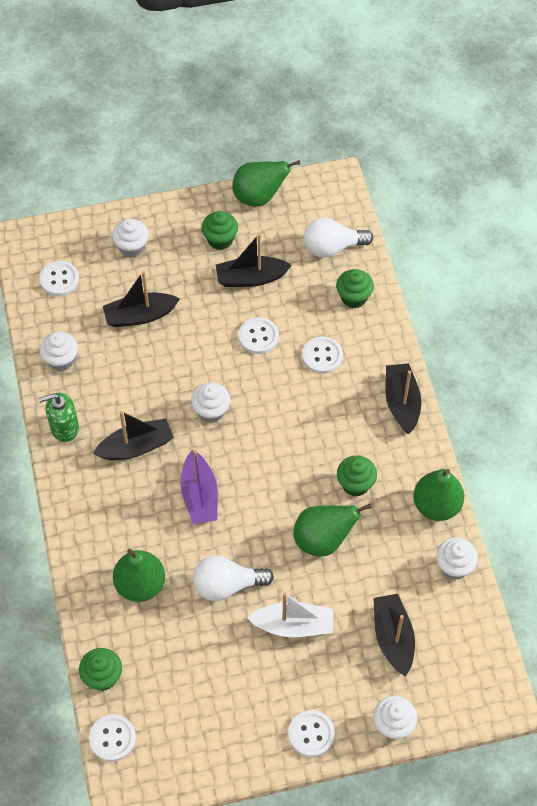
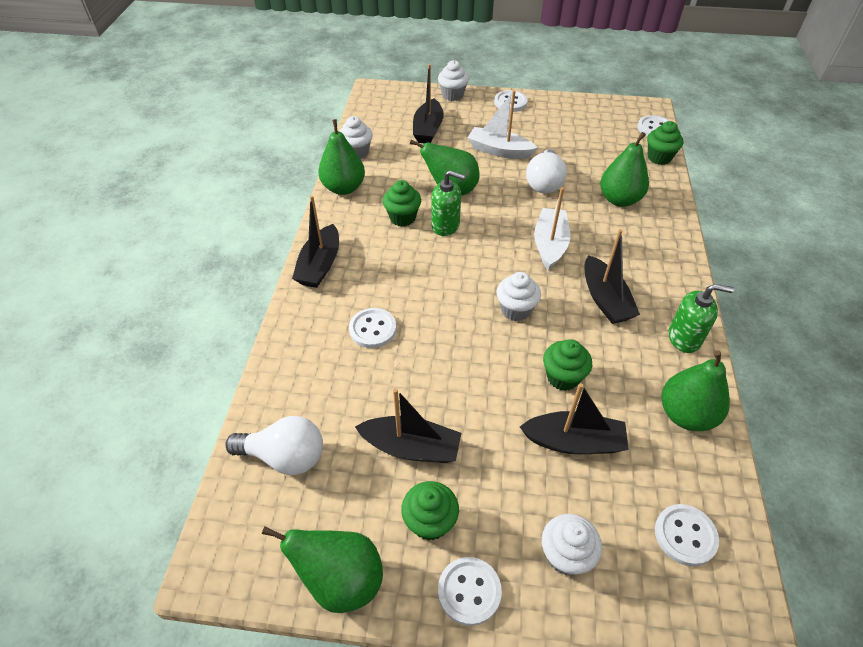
camera: 160 degrees left, 10 degrees down
white cupcake [40,332,78,371] -> green pear [661,350,730,431]
black boat [93,411,174,460] -> black boat turned 105 degrees counterclockwise [584,229,640,324]
purple boat [180,450,218,524] -> white boat [534,187,571,270]
white light bulb [193,555,274,601] -> white light bulb turned 90 degrees clockwise [526,149,567,193]
white button [239,317,279,354] -> white button moved to [438,557,502,626]
green cupcake [336,269,374,308] -> green cupcake moved to [543,339,592,391]
none -> green soap dispenser [431,170,465,236]

